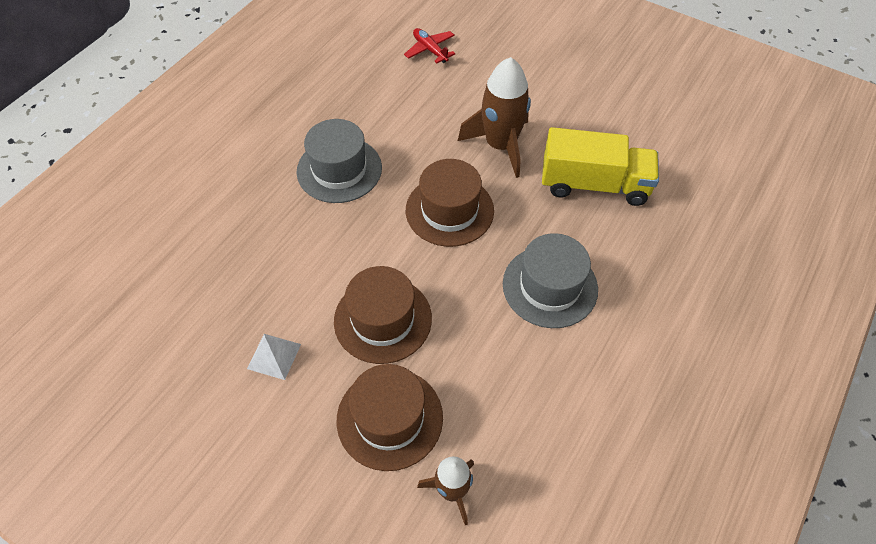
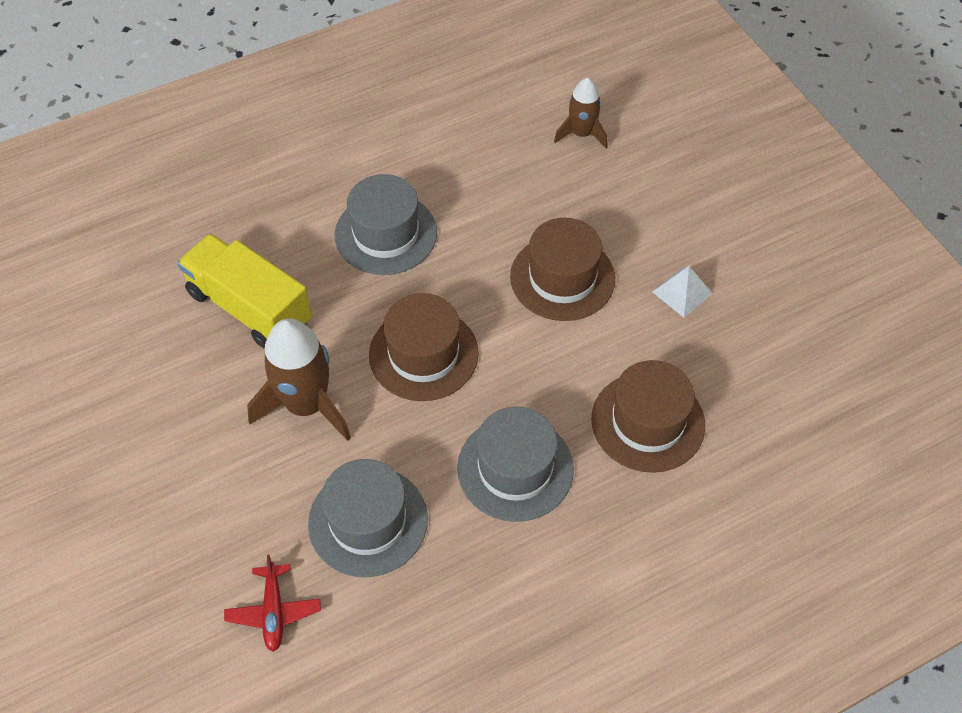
camera: 150 degrees left, 0 degrees up
brown hat [337,364,443,471] -> brown hat moved to [591,360,705,473]
none -> grey hat [308,459,428,577]

